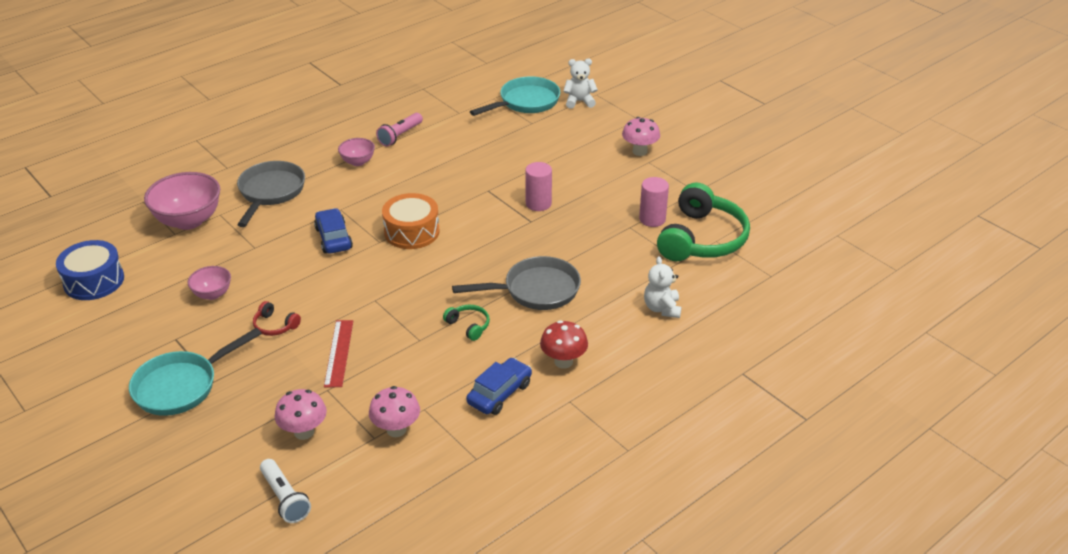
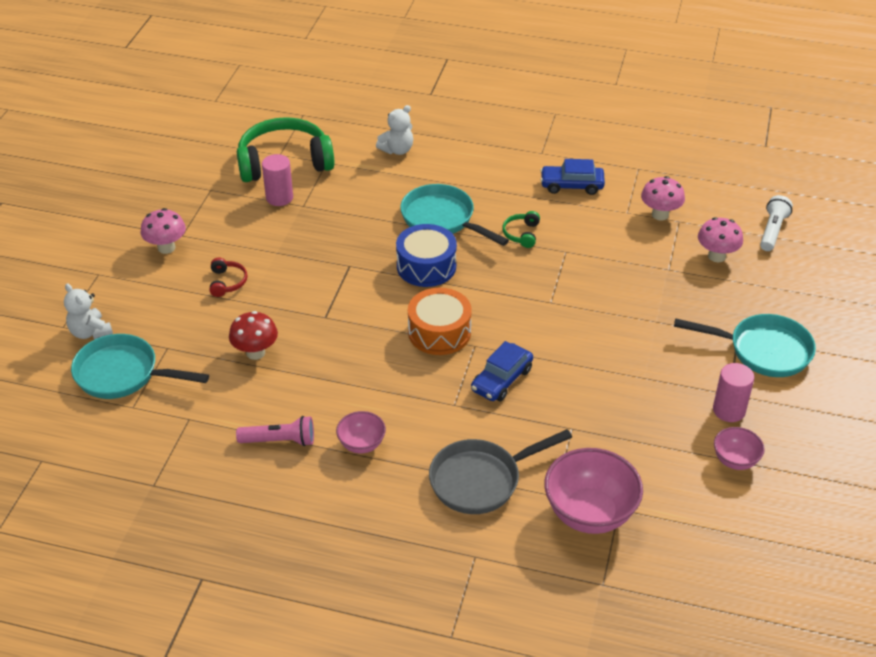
camera: 125 degrees left, 5 degrees up
blue drum [56,240,124,300] -> blue drum moved to [396,224,457,287]
pink bowl [187,266,231,300] -> pink bowl moved to [714,427,765,470]
red headphones [253,301,301,336] -> red headphones moved to [210,258,248,297]
red ruler [324,320,353,387] -> none
grey pan [452,256,581,310] -> turquoise pan [400,184,509,246]
pink cylinder [525,162,552,211] -> pink cylinder moved to [713,363,754,422]
red mushroom [540,320,588,369] -> red mushroom moved to [229,311,278,360]

